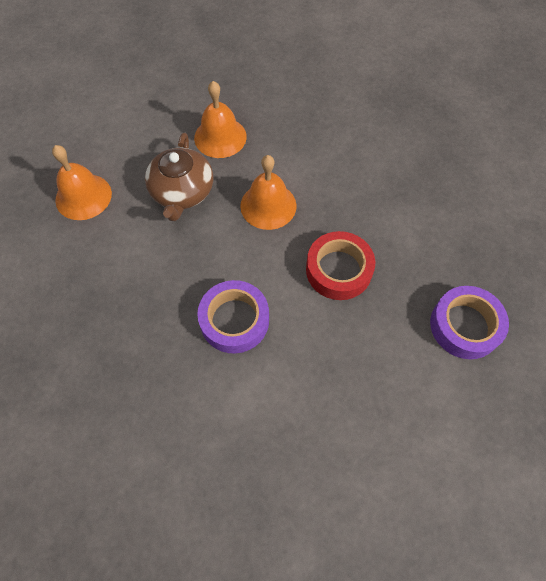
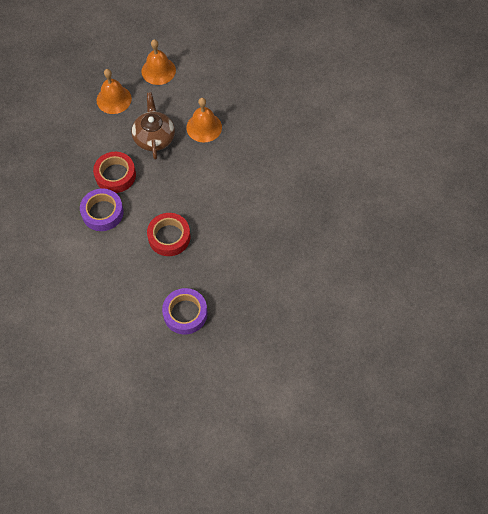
camera: 50 degrees right, 0 degrees up
brown teapot [145,133,213,221] -> brown teapot turned 120 degrees clockwise [132,92,175,159]
orange bell [240,155,297,230] -> orange bell moved to [142,39,176,85]
none -> red tape [93,152,136,193]

